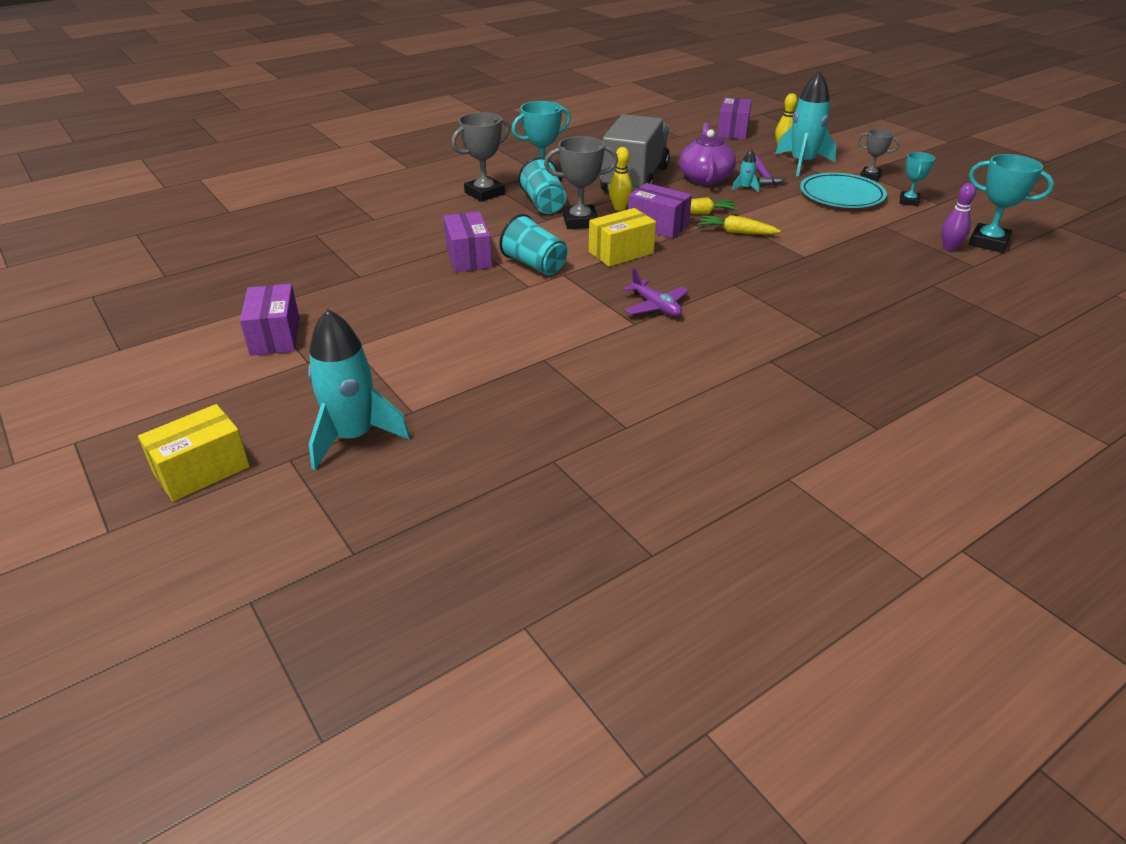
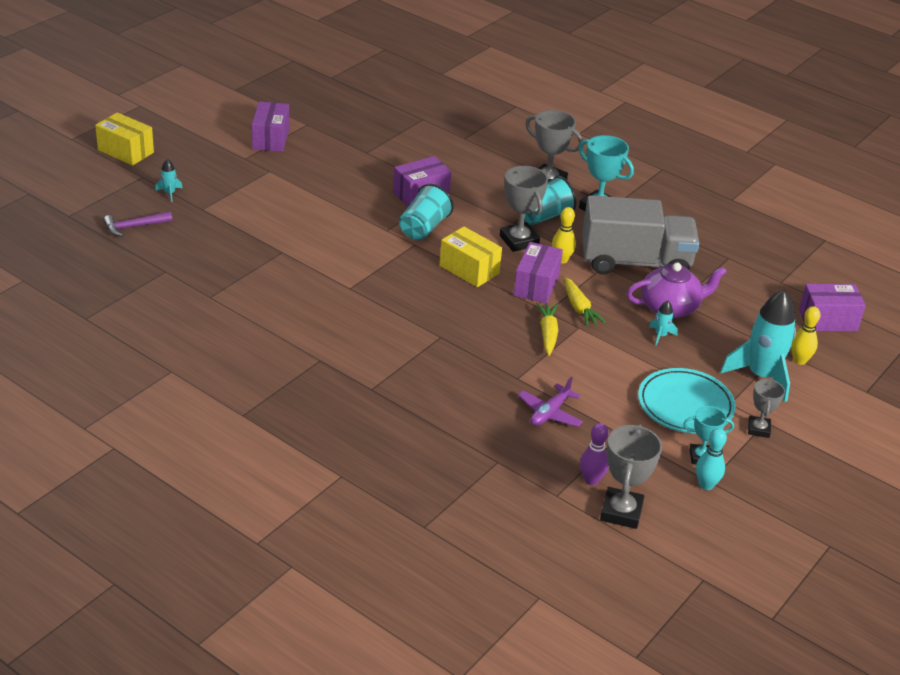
camera: 70 degrees right, 0 degrees up
purple box [240,284,300,356] -> purple box turned 60 degrees counterclockwise [252,101,289,152]
turquoise rocket [308,309,410,470] -> turquoise rocket [155,159,183,202], size x0.42
purple plane [623,268,689,317] -> purple plane moved to [518,376,583,427]
purple hammer [755,155,787,187] -> purple hammer moved to [103,212,172,237]
turquoise trophy [969,154,1054,253] -> grey trophy [600,424,662,529]
none -> turquoise bowling pin [696,428,727,490]

